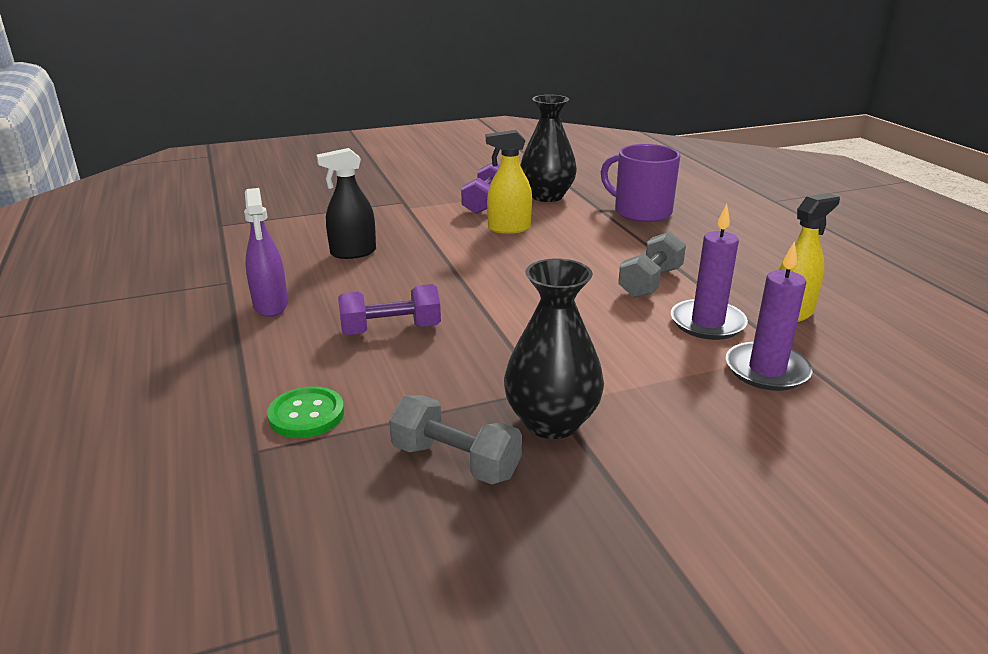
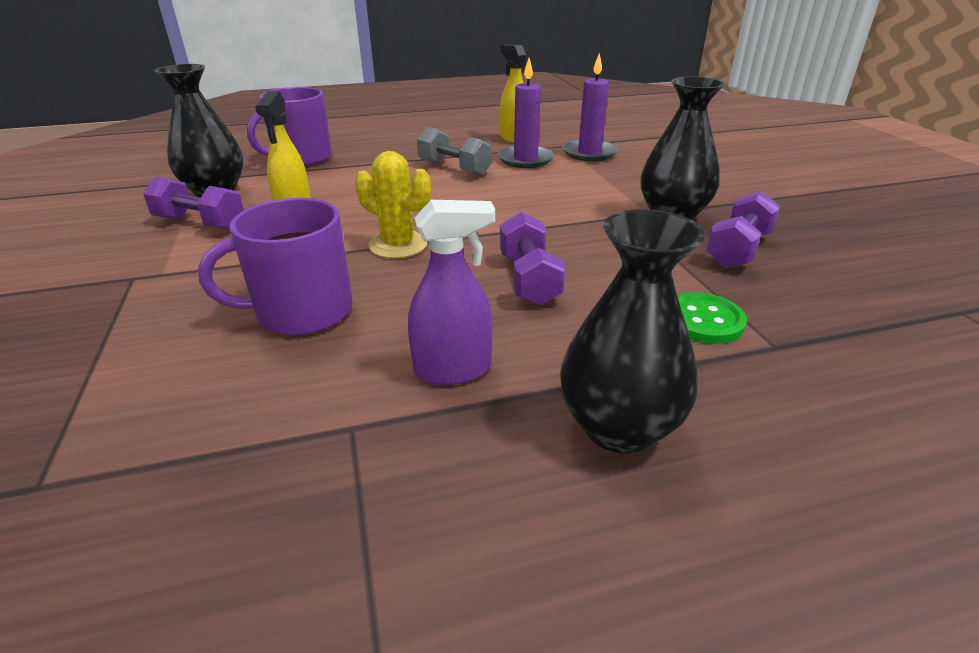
camera: 85 degrees left, 5 degrees up
black spray bottle [316,148,376,259] -> purple mug [198,198,353,335]
grey dumbbell [389,395,522,485] -> purple dumbbell [706,191,780,268]
none -> yellow cactus [355,151,431,259]
none -> black vase [560,209,705,453]

